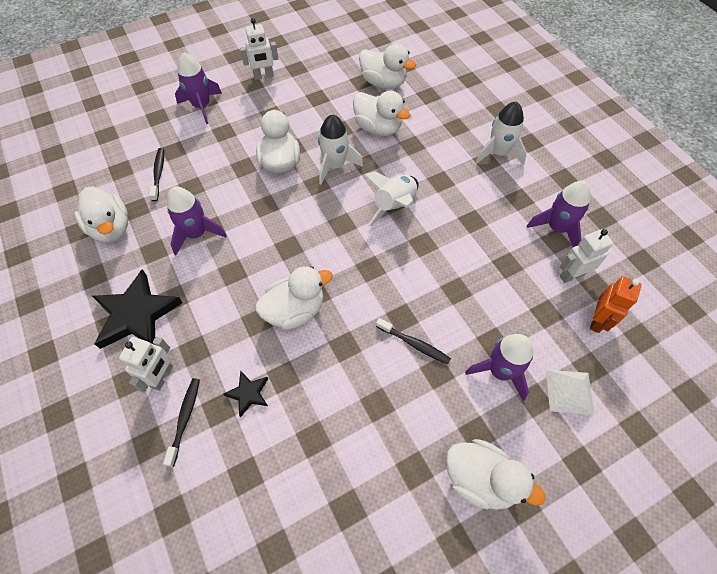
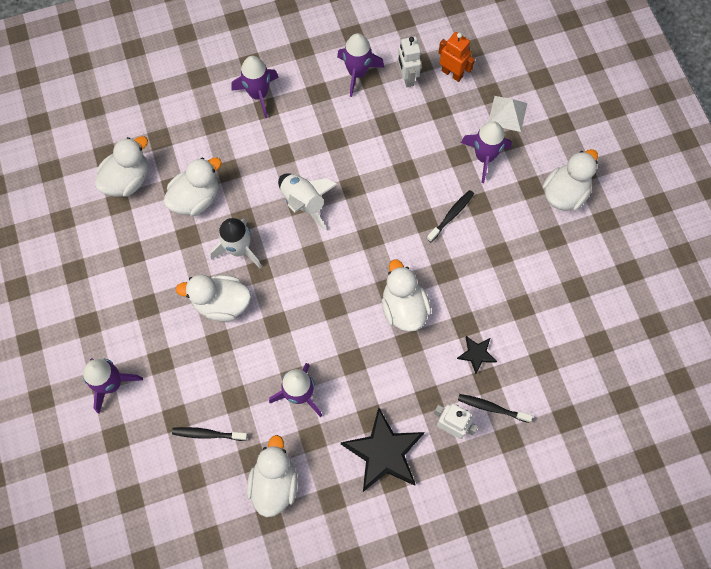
camera: 80 degrees left, 10 degrees up
white duck [75,187,128,243] -> white duck turned 60 degrees counterclockwise [247,435,298,517]
white robot [240,18,278,80] -> none
white rocket [475,101,527,165] -> purple rocket [231,56,279,118]

